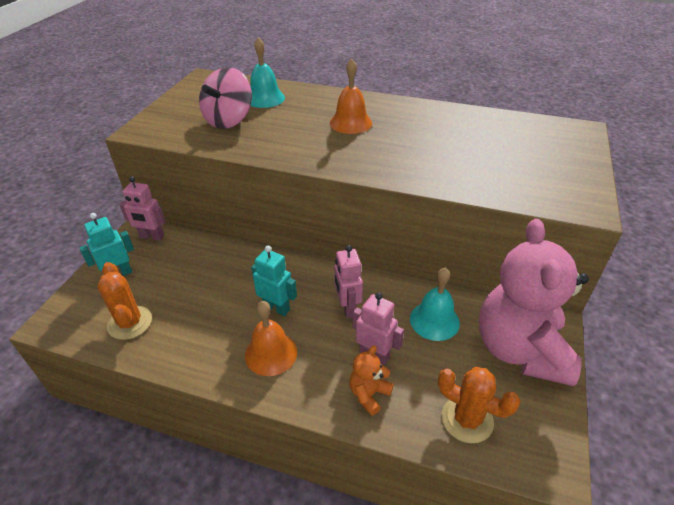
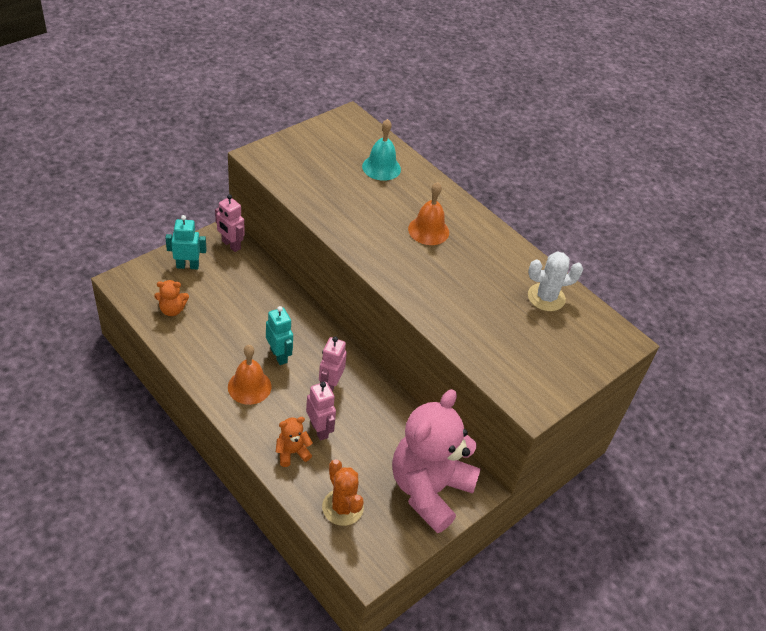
camera: 25 degrees right, 5 degrees up
orange cactus [98,262,152,340] -> orange teddy bear [154,280,189,316]
pink spinning top [199,67,252,129] -> none
turquoise bell [410,268,460,341] -> none
none -> white cactus [528,251,583,311]

